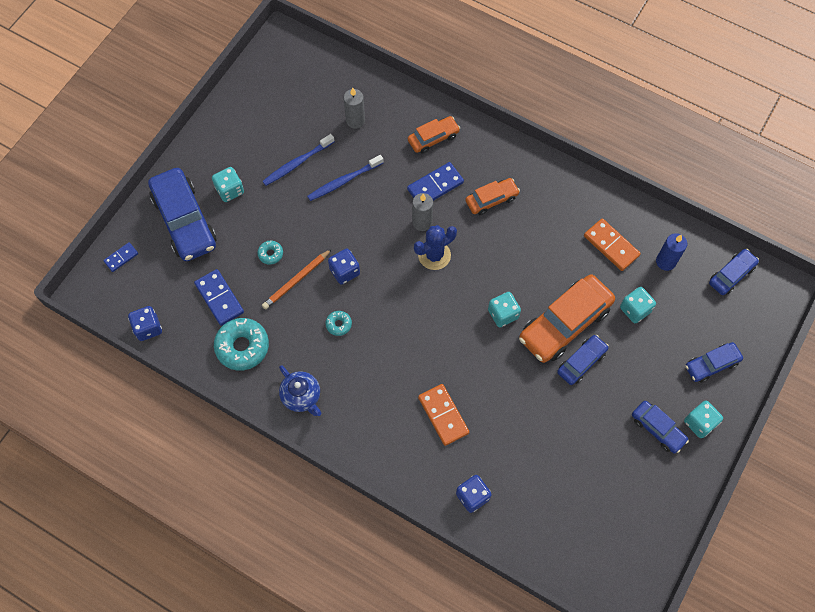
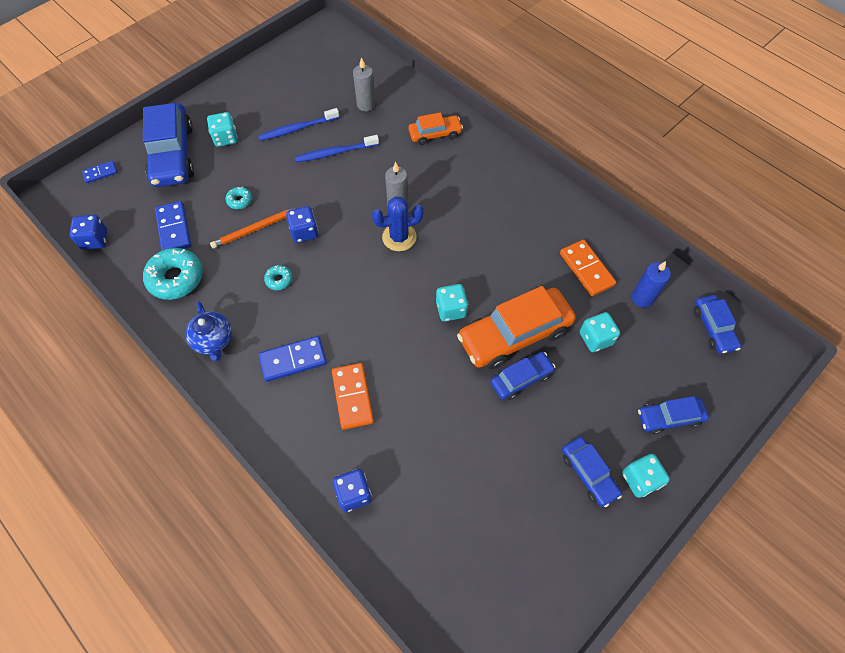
camera: 15 degrees right, 5 degrees down
blue domino [407,162,464,201] -> blue domino moved to [259,336,327,382]
orange car [465,178,520,215] -> none
blue car [709,249,759,295] -> blue car turned 105 degrees clockwise [693,295,741,354]

